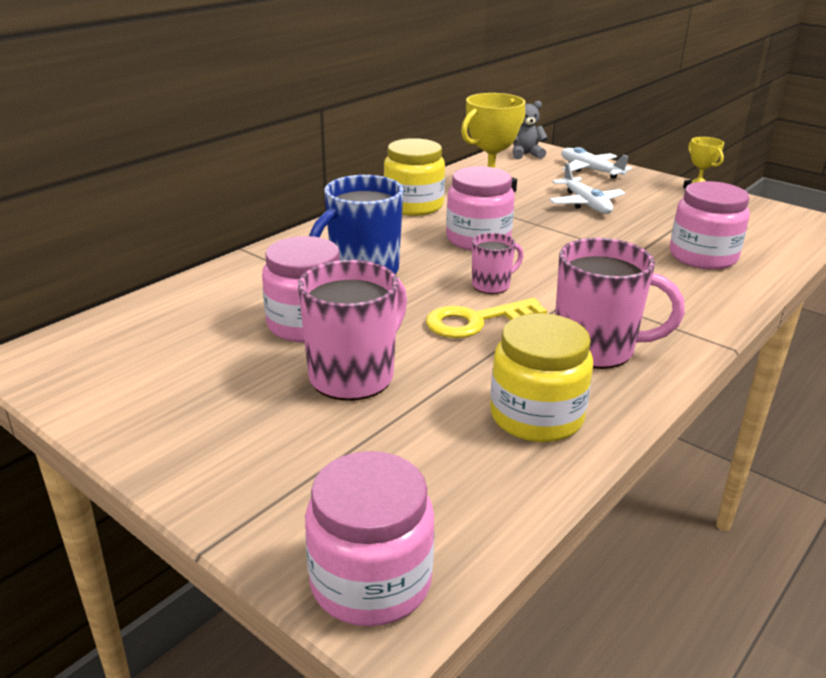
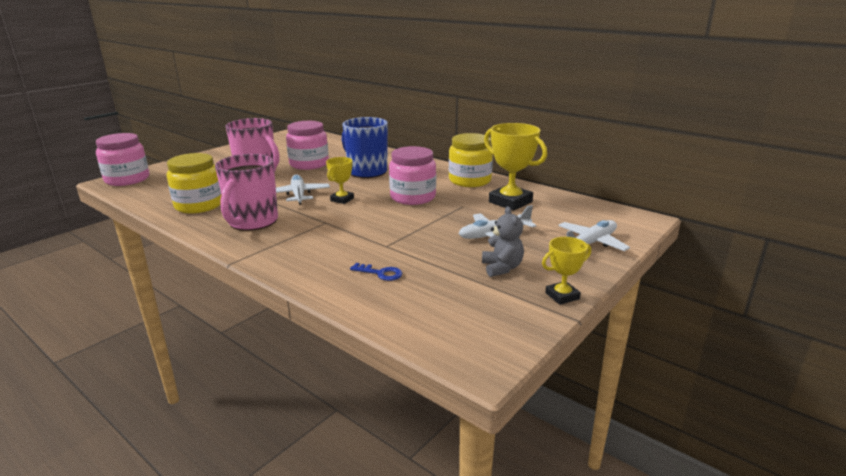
camera: 90 degrees right, 5 degrees down
yellow key [426,298,547,338] -> white plane [276,174,330,205]
pink mug [472,233,523,294] -> yellow trophy [326,157,354,204]
grey teddy bear [513,101,548,159] -> grey teddy bear moved to [482,206,524,277]
pink jar [670,181,750,270] -> blue key [350,263,402,281]

